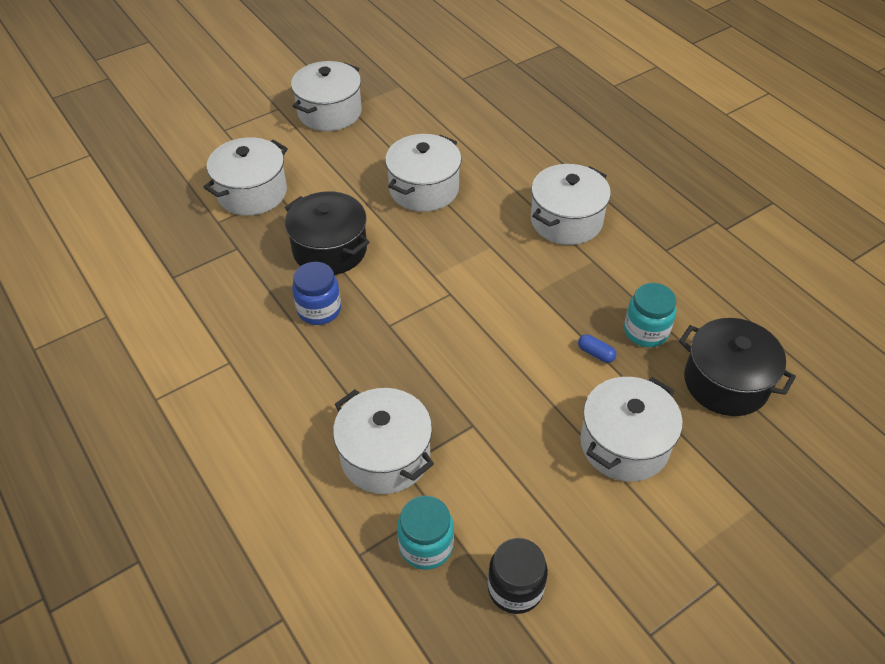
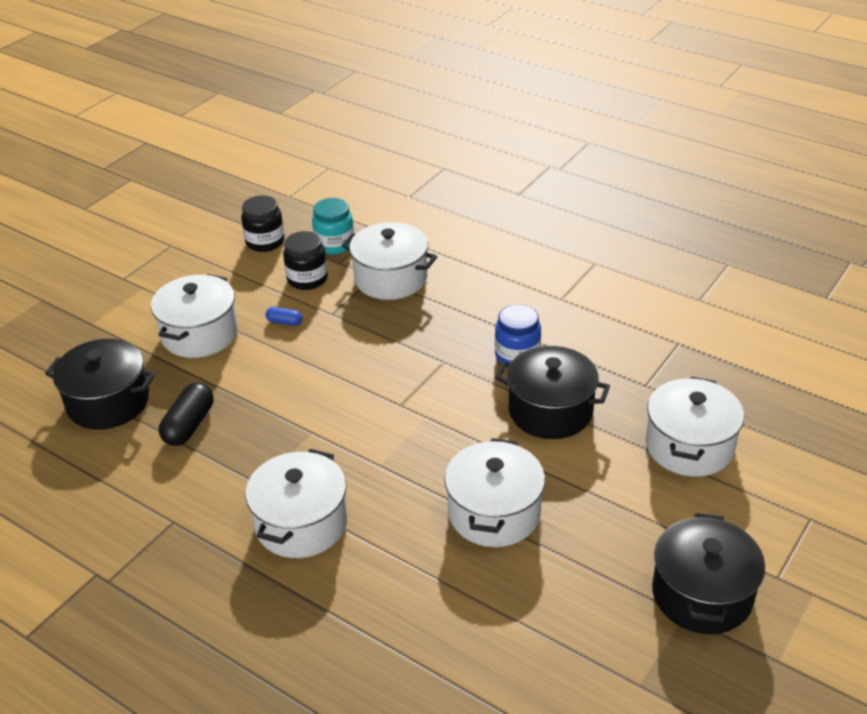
camera: 160 degrees right, 10 degrees down
white pot [291,61,362,131] -> black pot [652,513,765,634]
blue capsule [578,334,616,363] -> blue capsule moved to [266,307,302,326]
turquoise jar [624,283,676,347] -> black capsule [159,383,214,446]
none -> black jar [283,231,328,290]

